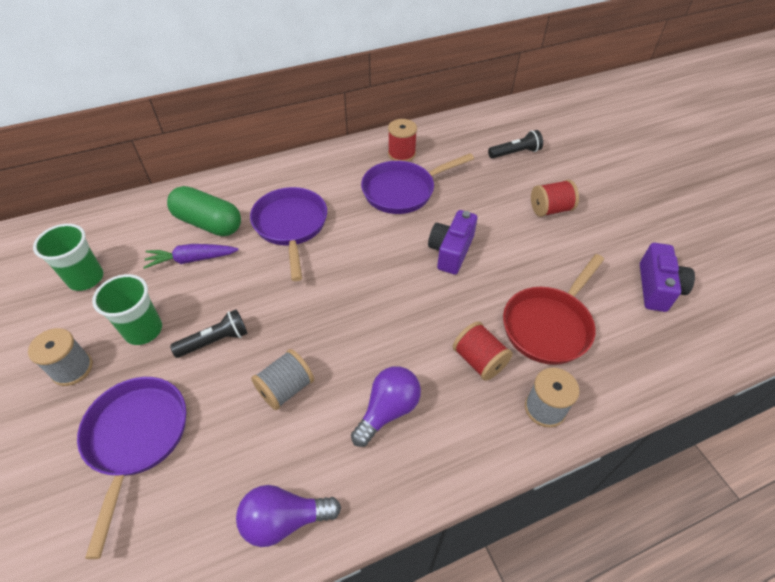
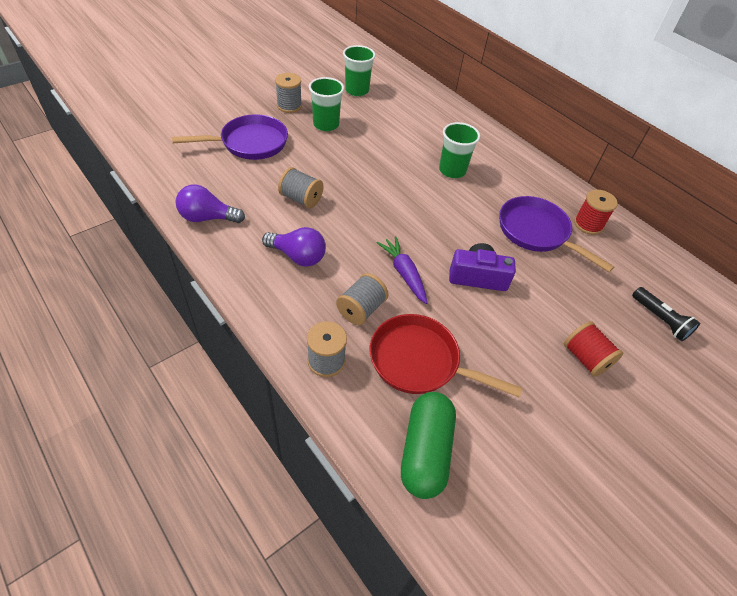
camera: 70 degrees right, 0 degrees up
purple carrot [143,244,239,269] -> purple carrot moved to [377,236,427,304]
green capsule [167,186,241,236] -> green capsule moved to [401,392,456,499]
black flashlight [170,309,247,358] -> none
purple light bulb [236,485,341,547] -> purple light bulb turned 60 degrees counterclockwise [176,184,245,223]
purple pan [250,187,327,281] -> green cup [439,122,480,178]
red spool [453,321,513,381] -> grey spool [336,273,389,325]
purple camera [640,243,695,312] -> none

